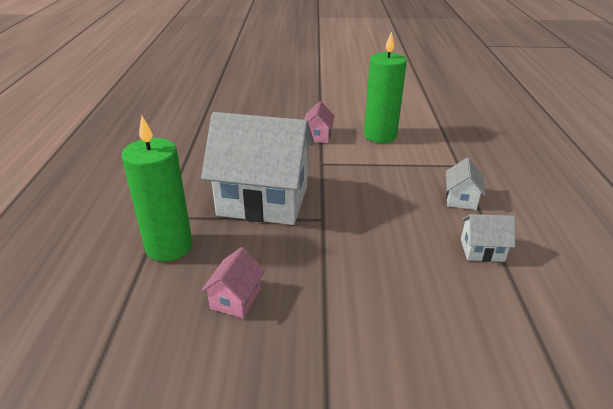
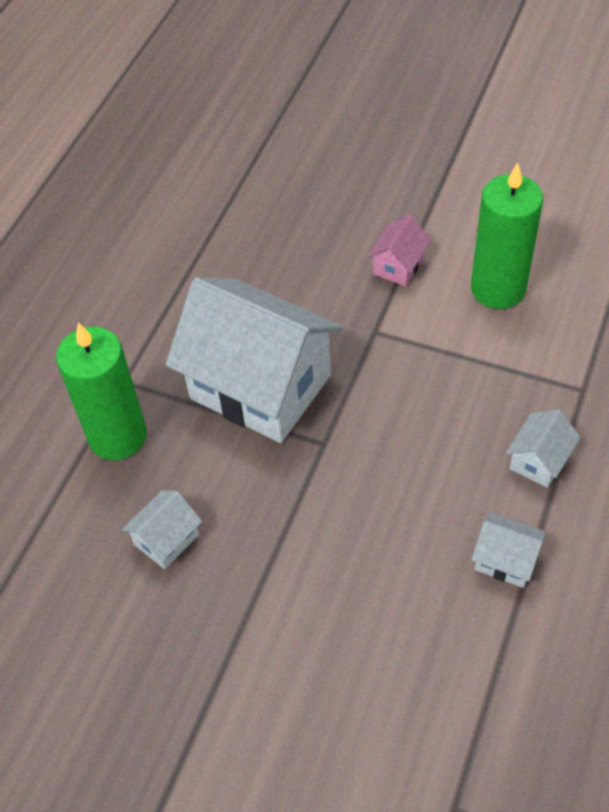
camera: 25 degrees right, 20 degrees up
pink house [201,247,265,318] -> white house [122,490,202,569]

